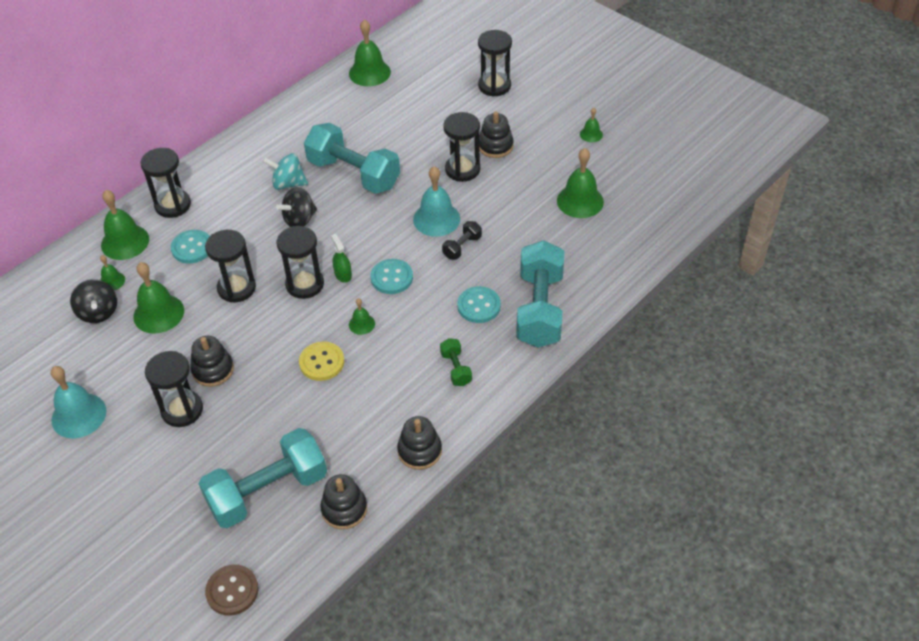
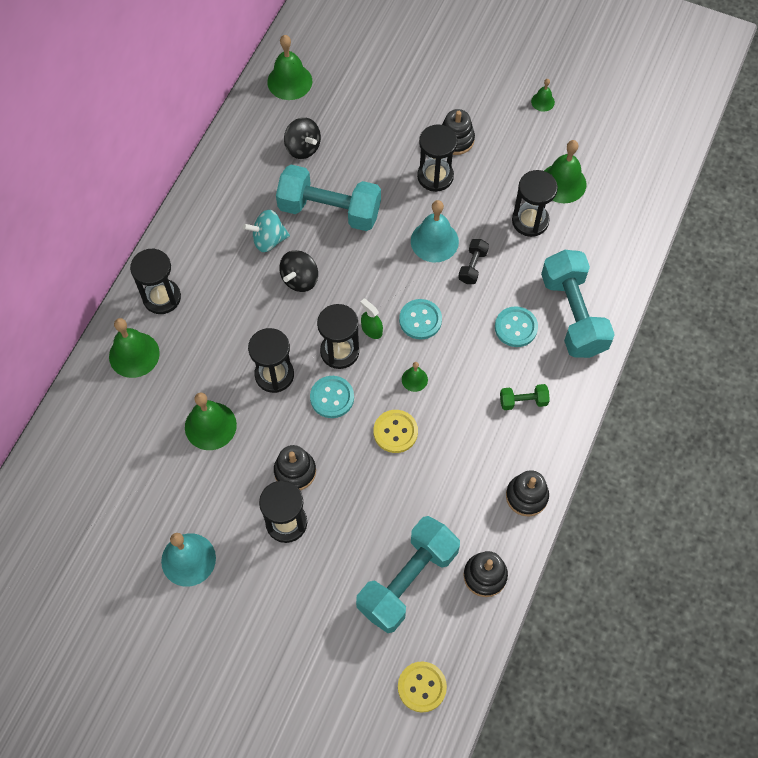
camera: 20 degrees left, 15 degrees up
black spinning top [70,279,117,323] -> black spinning top moved to [284,117,321,159]
green bell [100,255,125,290] -> none
turquoise button [171,230,210,263] -> turquoise button moved to [310,376,354,418]
brown button [205,565,259,616] -> yellow button [398,661,447,712]
green dumbbell [440,338,472,386] -> green dumbbell turned 60 degrees counterclockwise [500,384,550,410]
black hourglass [478,30,512,97] -> black hourglass moved to [512,170,558,237]

